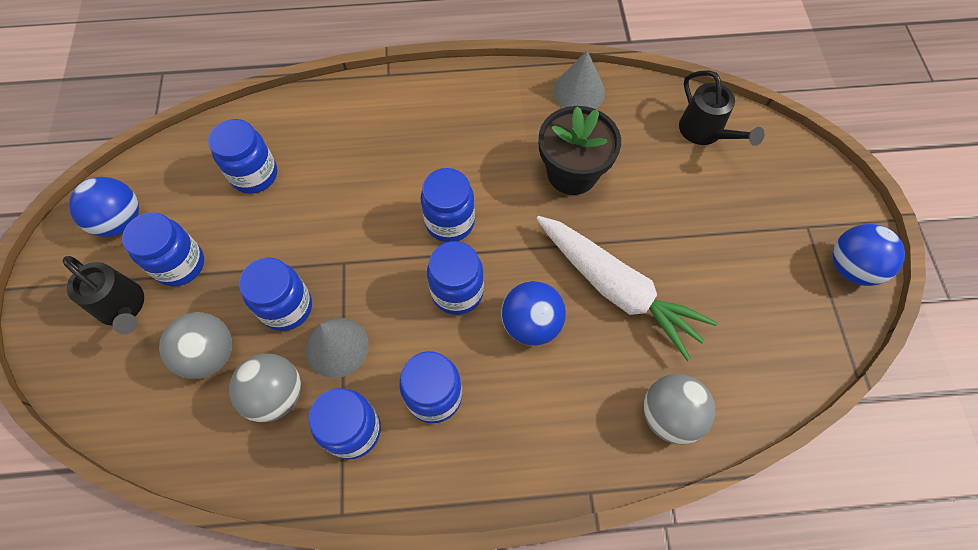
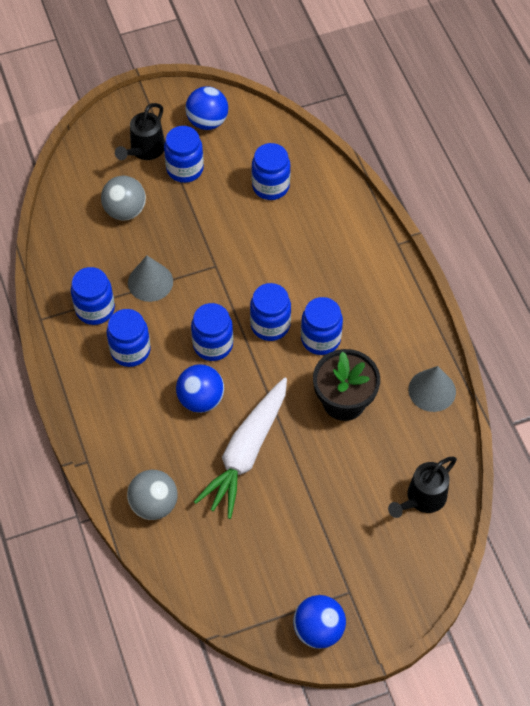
camera: 75 degrees right, 5 degrees down
grey ball [229,353,301,422] -> none
blue jar [239,258,312,331] -> blue jar moved to [301,297,343,355]

